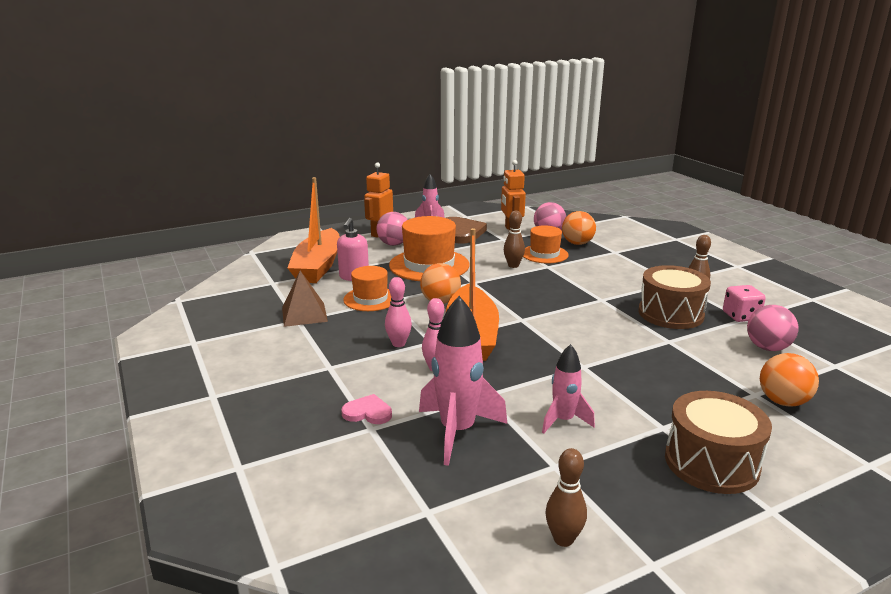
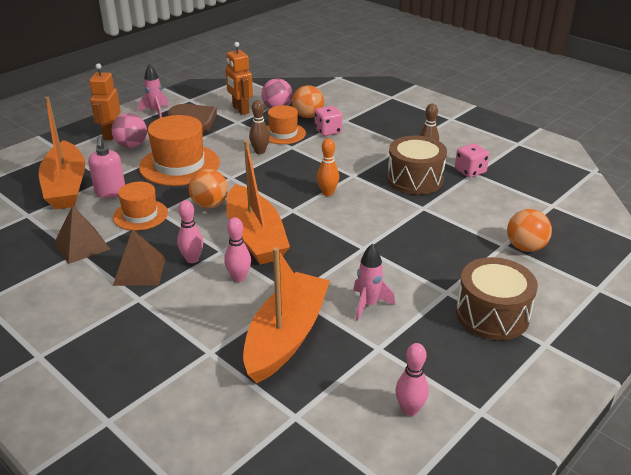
camera: 20 degrees left, 10 degrees up
pink heart [341,394,392,424] -> none
pink rocket [419,296,508,466] -> orange boat [243,247,330,383]
brown bowling pin [546,448,587,547] -> pink bowling pin [395,343,429,416]
pink ball [747,305,798,351] -> none
none -> brown pyramid [113,229,166,286]
none -> pink dice [315,106,343,136]
none -> orange bowling pin [317,138,339,196]

